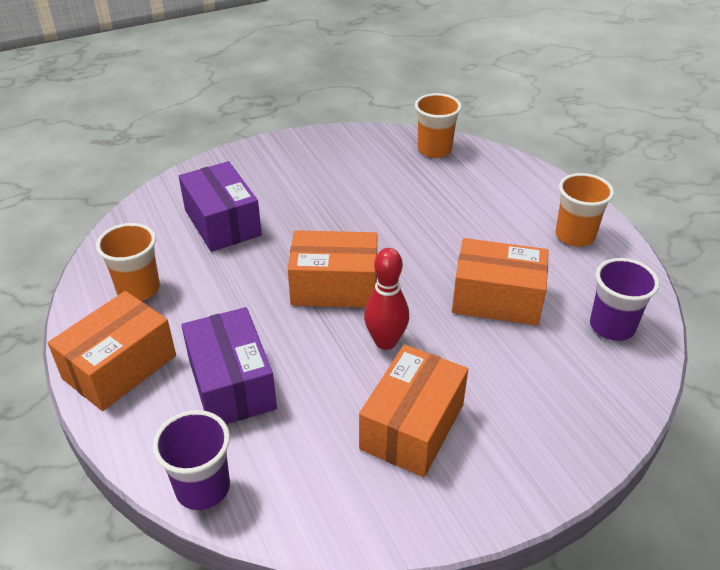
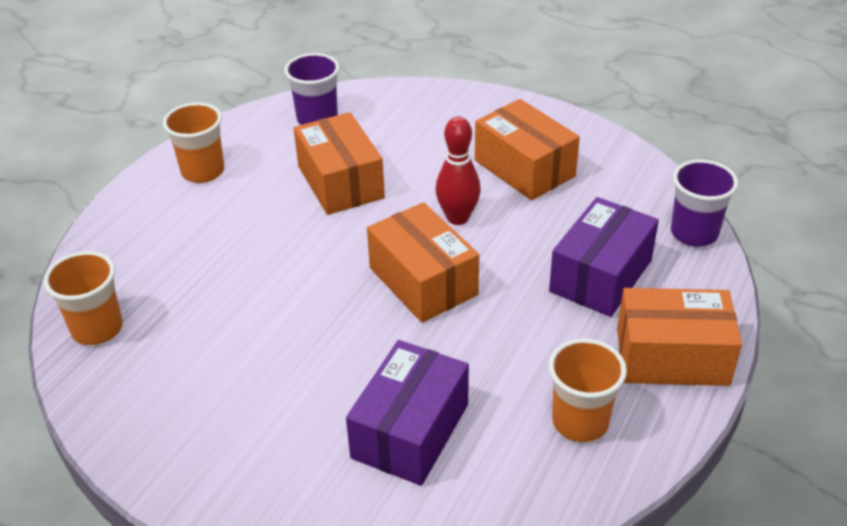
camera: 125 degrees left, 0 degrees up
orange box [359,344,468,477] -> orange box turned 60 degrees clockwise [475,99,580,200]

